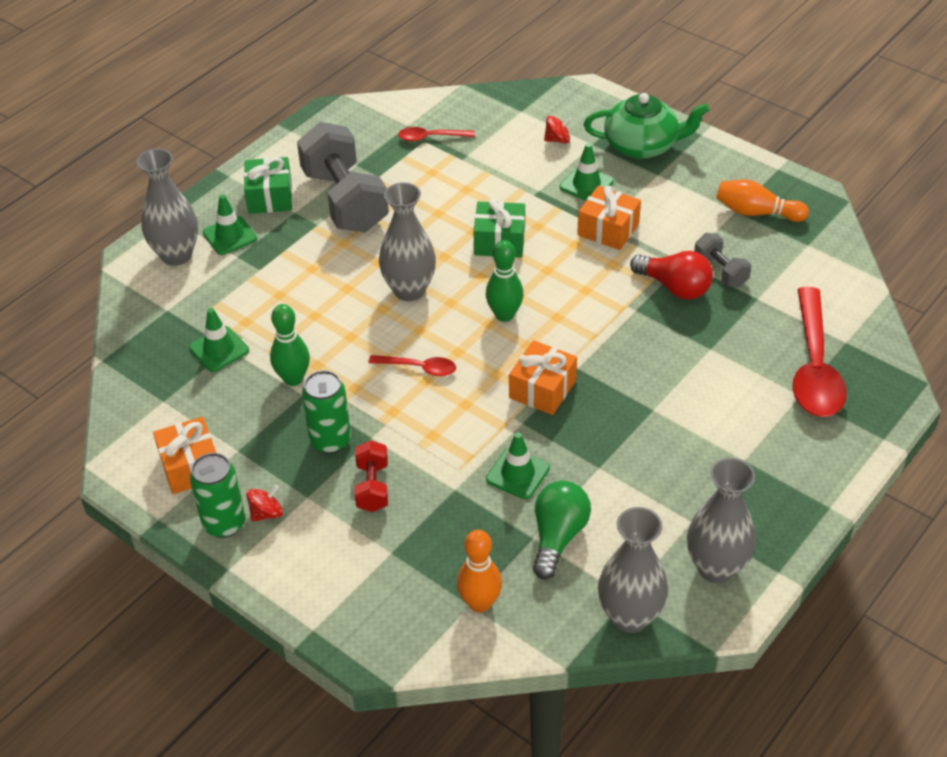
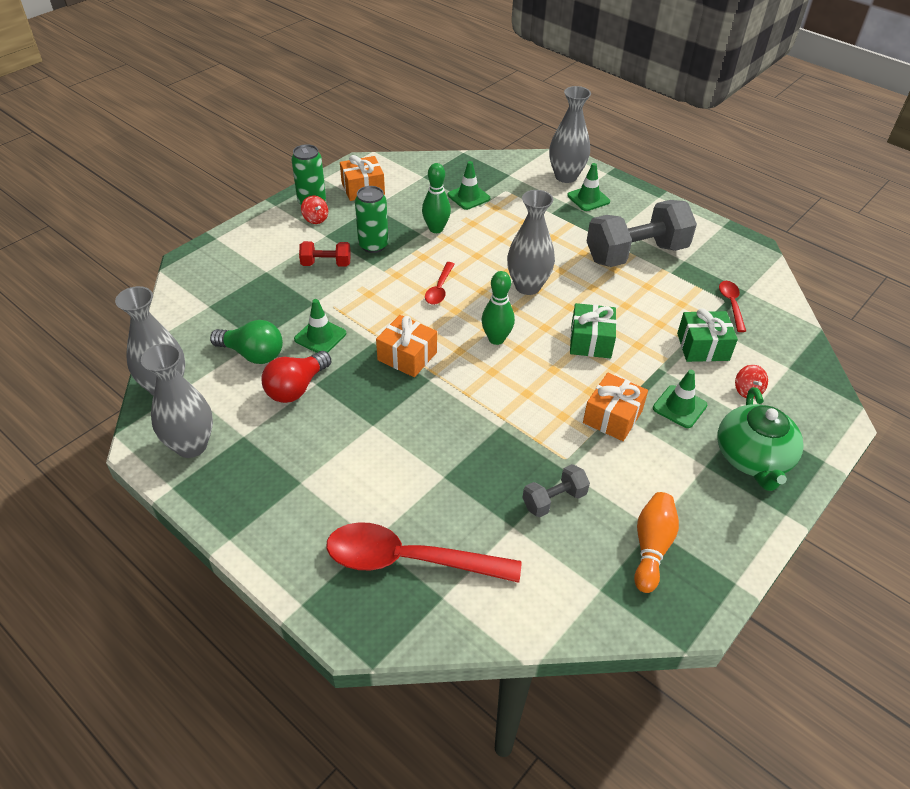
camera: 90 degrees right, 0 degrees up
green gift [244,157,292,214] -> green gift moved to [677,308,738,362]
orange bowling pin [457,530,502,613] -> none
red light bulb [630,251,713,300] -> red light bulb moved to [261,351,331,403]

